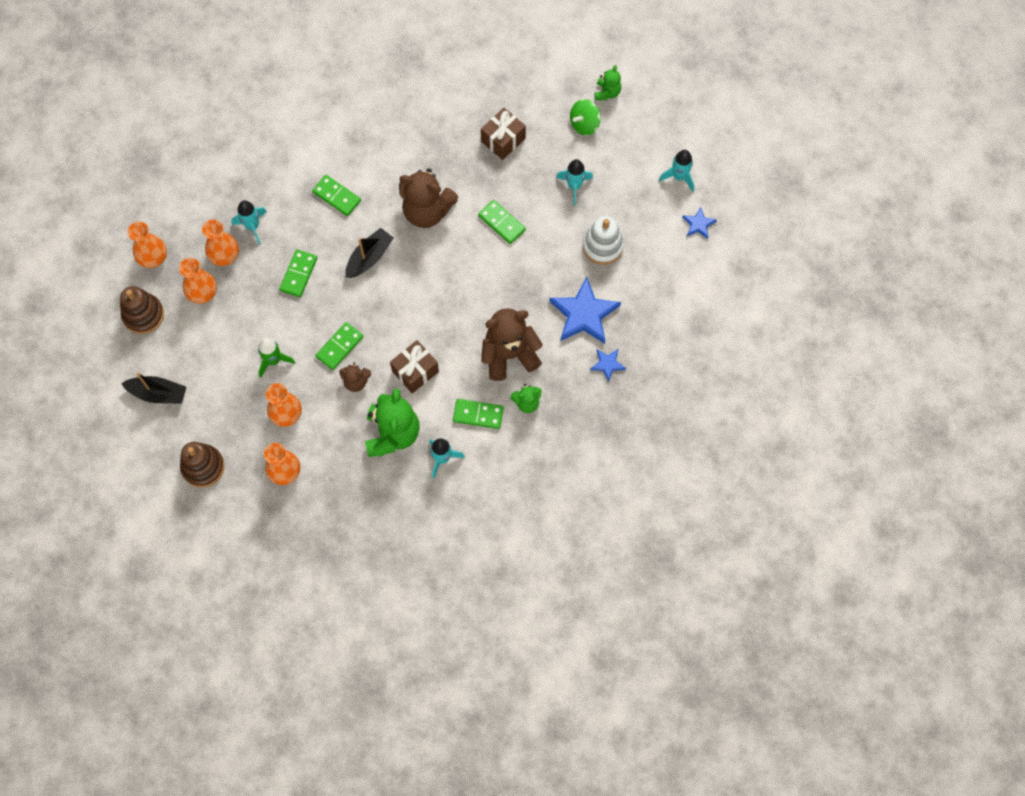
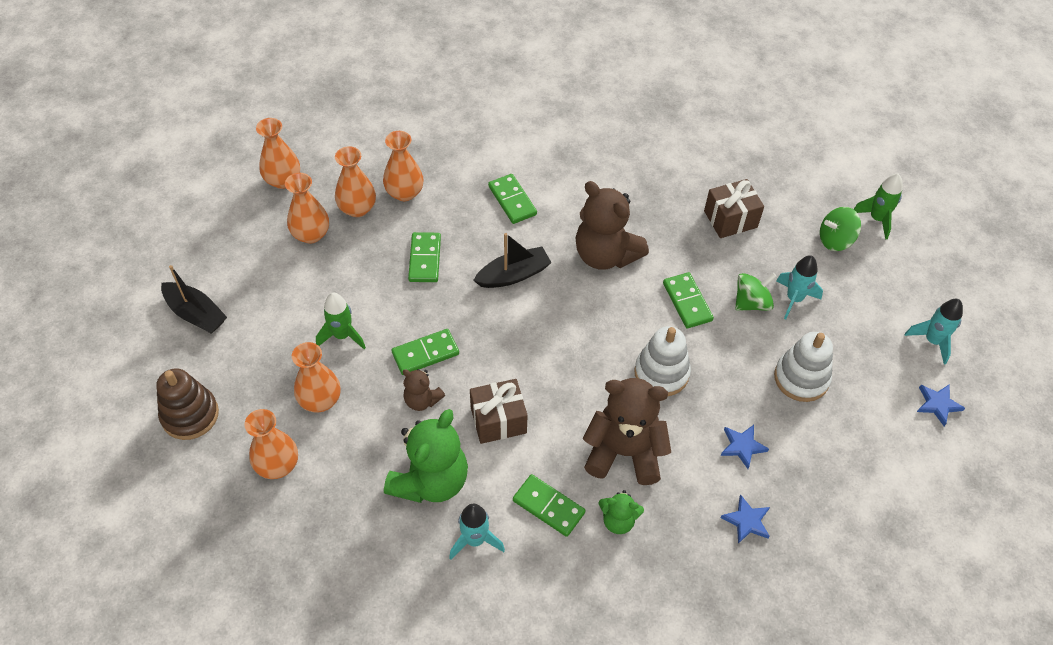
camera: 25 degrees right, 15 degrees down
brown stacking toy [120,286,164,334] -> none
turquoise rocket [231,200,267,245] -> orange vase [383,131,423,201]
green domino [279,249,317,297] -> green domino turned 45 degrees counterclockwise [408,232,441,282]
blue star [549,276,621,344] -> blue star [721,425,769,469], size x0.49
green teddy bear [594,65,621,100] -> green rocket [854,174,903,239]
none -> white stacking toy [634,326,691,396]
none -> green spinning top [735,273,777,311]

